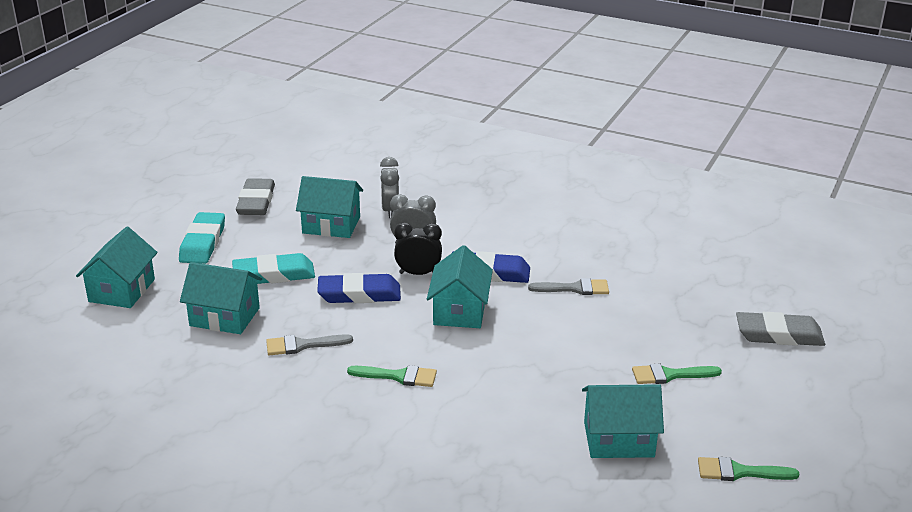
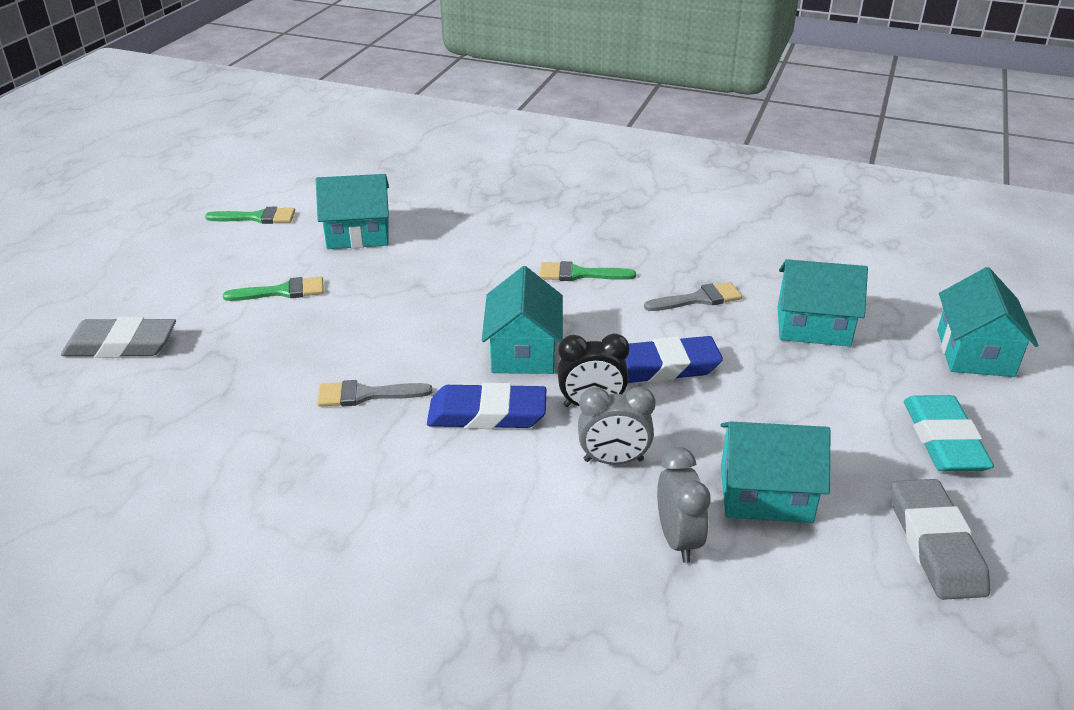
camera: 175 degrees right, 5 degrees up
turquoise eraser [232,253,315,284] -> none

